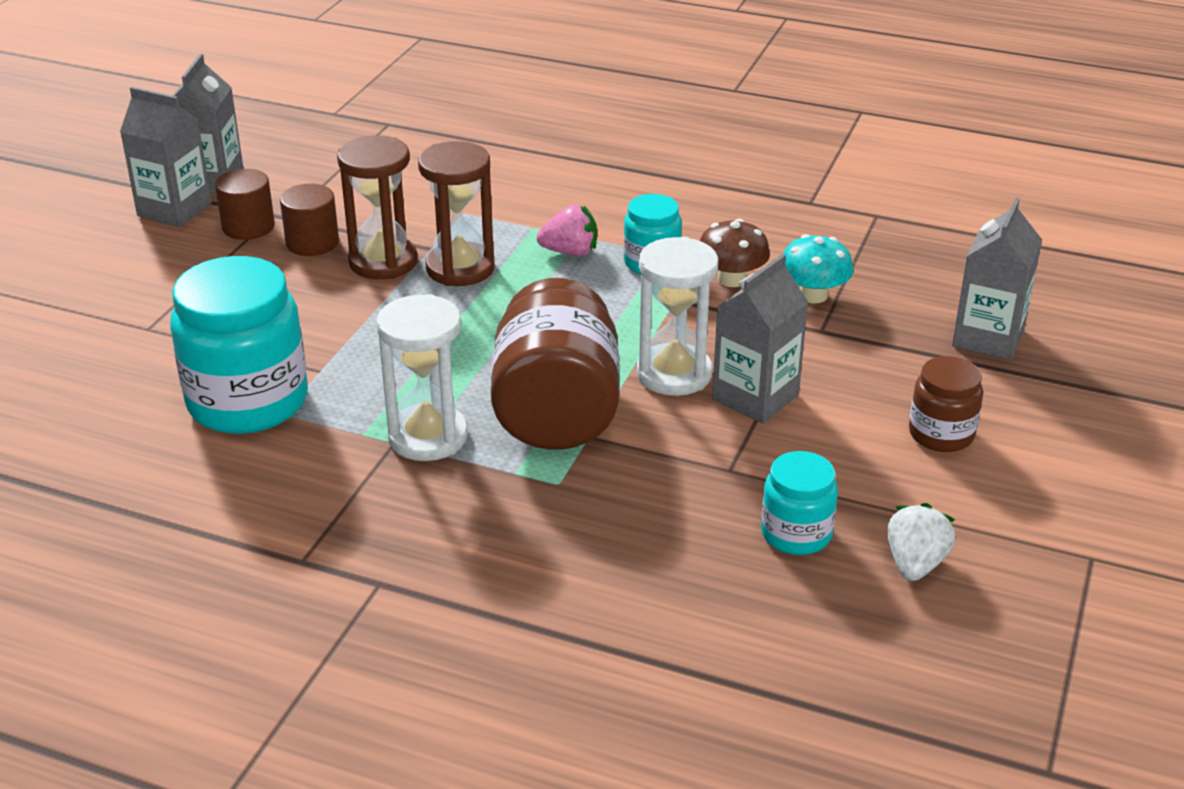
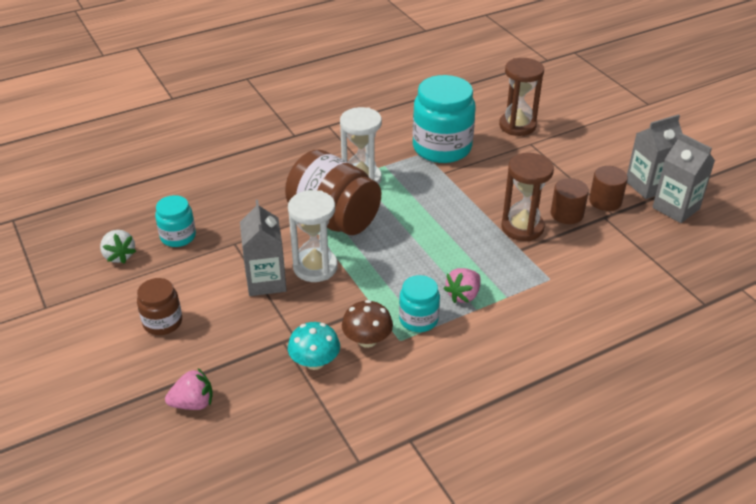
camera: 130 degrees right, 5 degrees up
brown hourglass [418,141,495,286] -> brown hourglass moved to [499,58,544,136]
grey carton [952,197,1042,360] -> pink strawberry [165,368,213,410]

